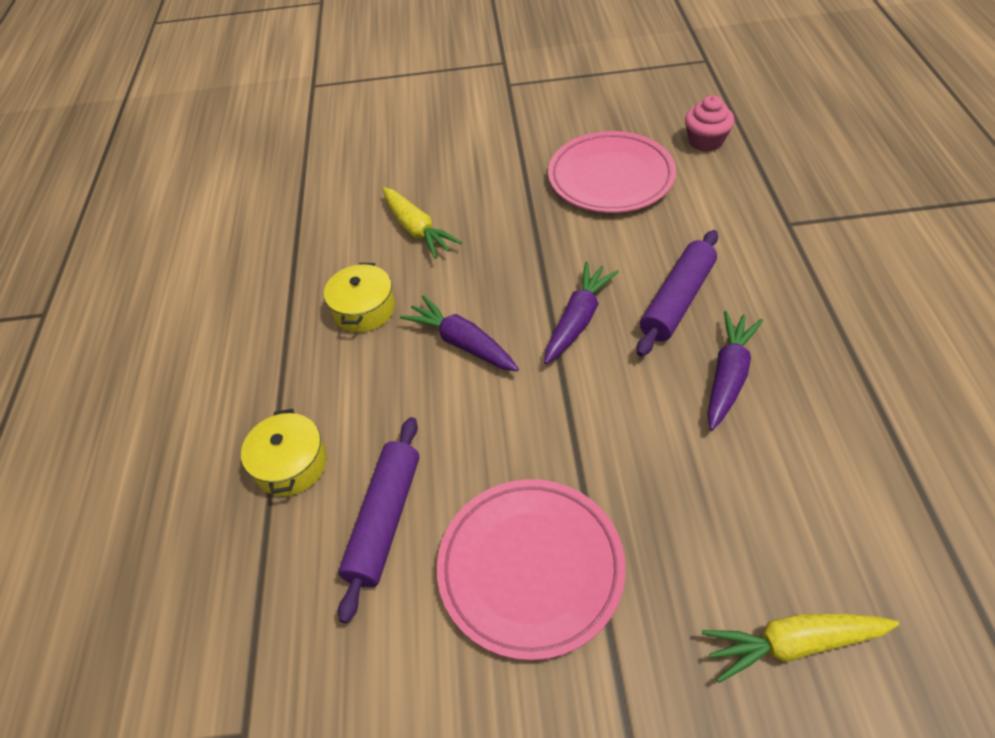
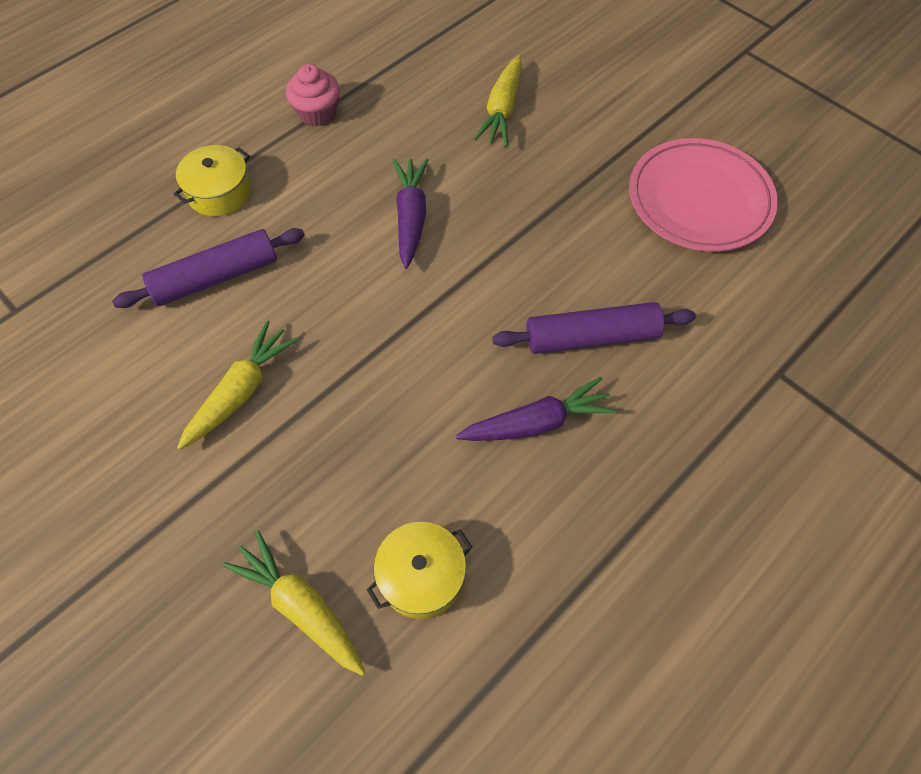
camera: 45 degrees right, 10 degrees up
yellow pot [324,263,395,332] -> yellow pot moved to [366,522,473,619]
pink plate [437,479,626,661] -> yellow carrot [177,321,299,450]
purple carrot [544,262,619,364] -> none
pink cupcake [685,95,734,152] -> pink cupcake moved to [286,64,340,126]

